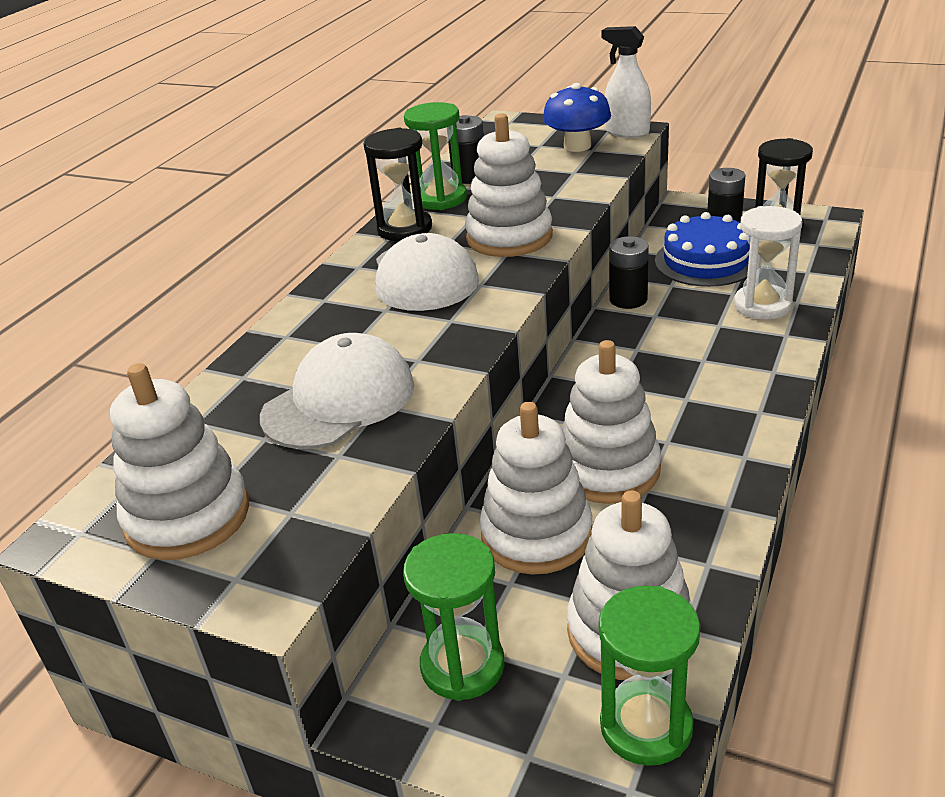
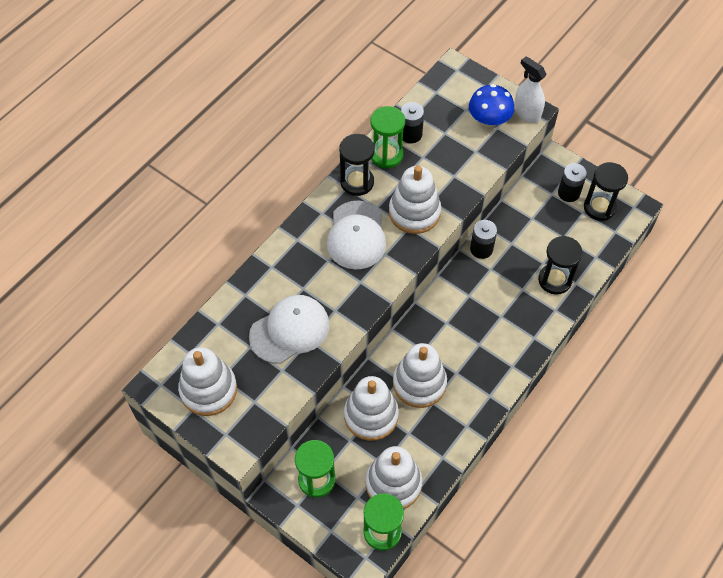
camera: 10 degrees right, 25 degrees up
blue cake [655,212,750,287] -> none
white hourglass [734,206,802,319] -> black hourglass [538,236,583,295]

